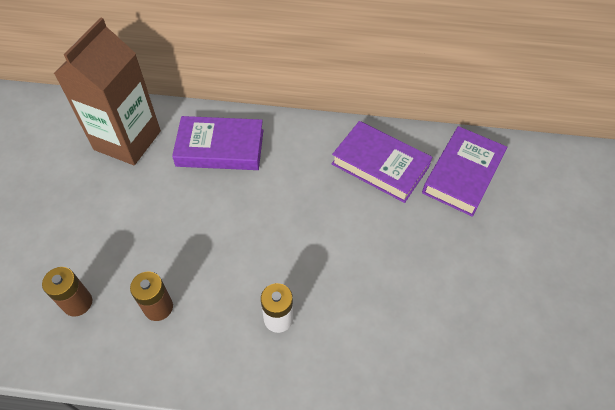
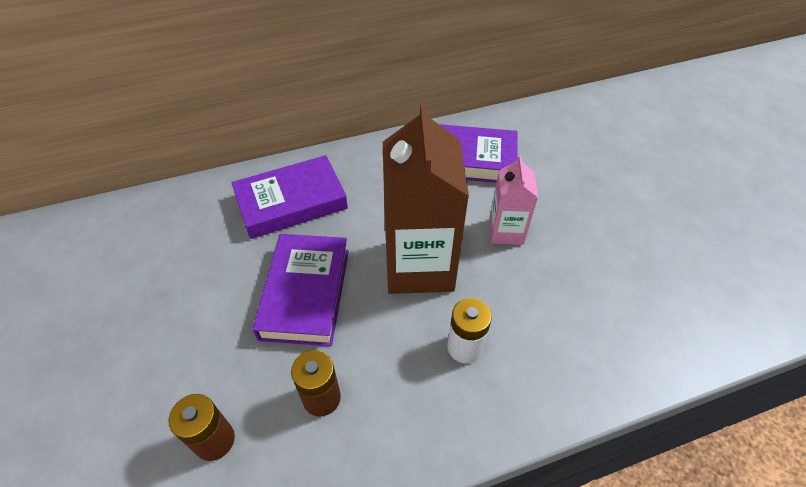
camera: 25 degrees left, 5 degrees down
brown carton [54,17,161,165] -> brown carton moved to [383,103,469,294]
purple book [422,126,507,217] -> purple book moved to [252,234,349,346]
none -> pink carton [489,155,538,245]

